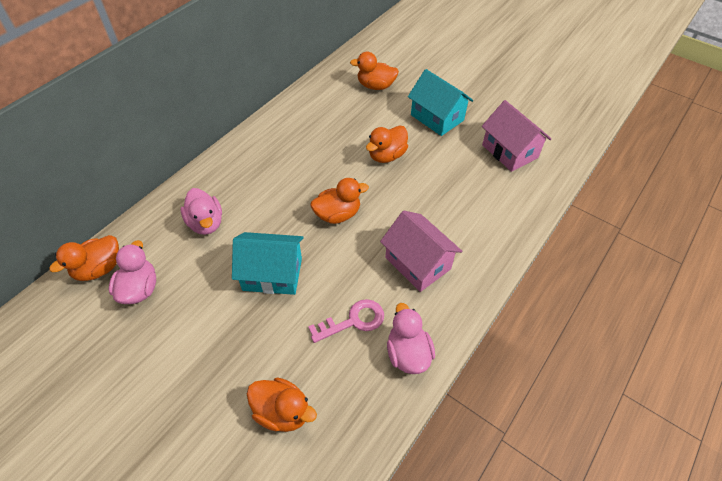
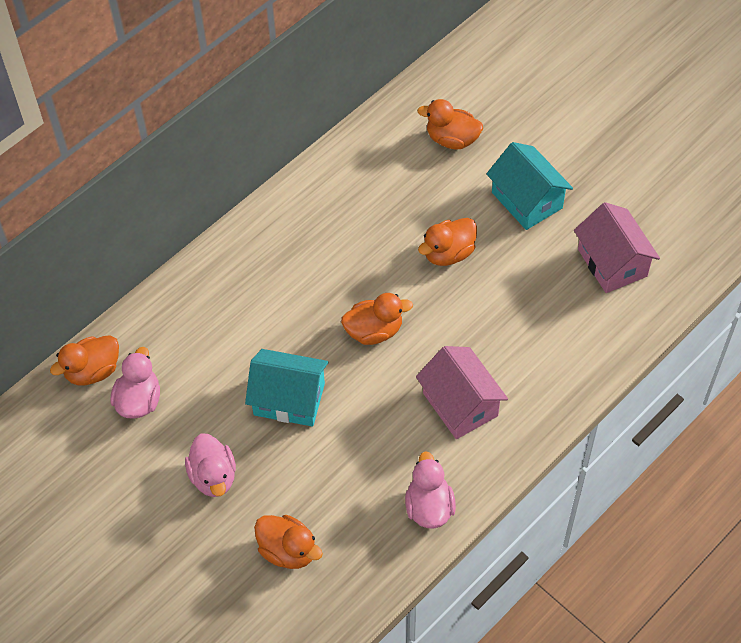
camera: 10 degrees right, 5 degrees up
pink duck [181,188,222,235] -> pink duck moved to [185,433,236,497]
pink key [308,299,384,343] -> none

